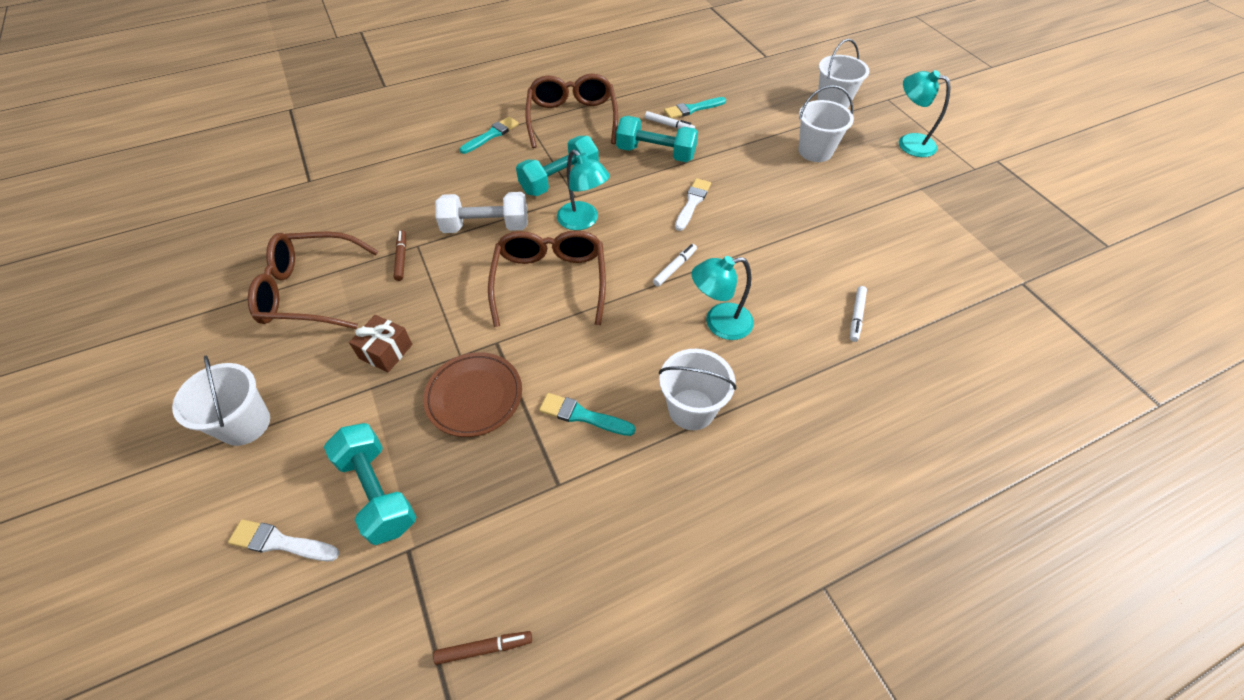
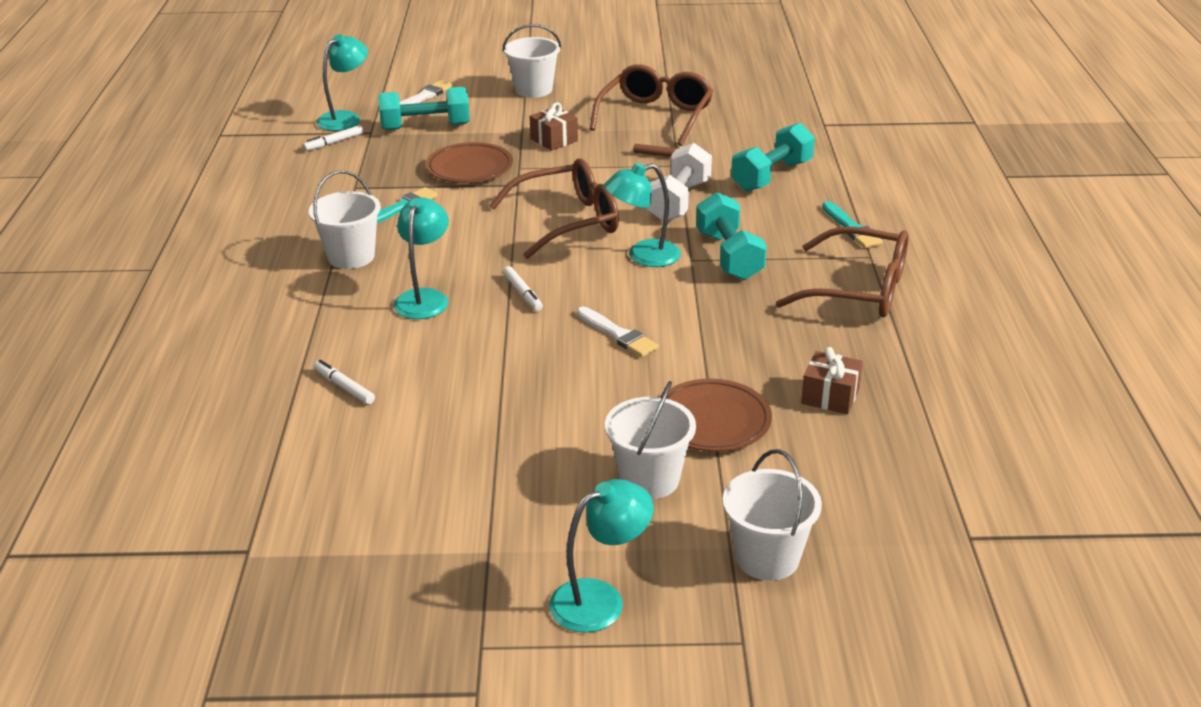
camera: 115 degrees right, 20 degrees down
brown marker [433,631,532,665] -> none
brown glasses [488,230,606,327] -> brown glasses turned 45 degrees counterclockwise [489,158,619,259]
turquoise dumbbell [616,116,698,162] -> turquoise dumbbell moved to [731,123,815,191]
white marker [645,111,695,129] -> white marker moved to [303,125,364,151]
turquoise brush [664,97,726,118] -> brown gift [801,347,863,414]
none -> turquoise lamp [316,34,368,131]
none -> brown plate [660,379,772,452]

